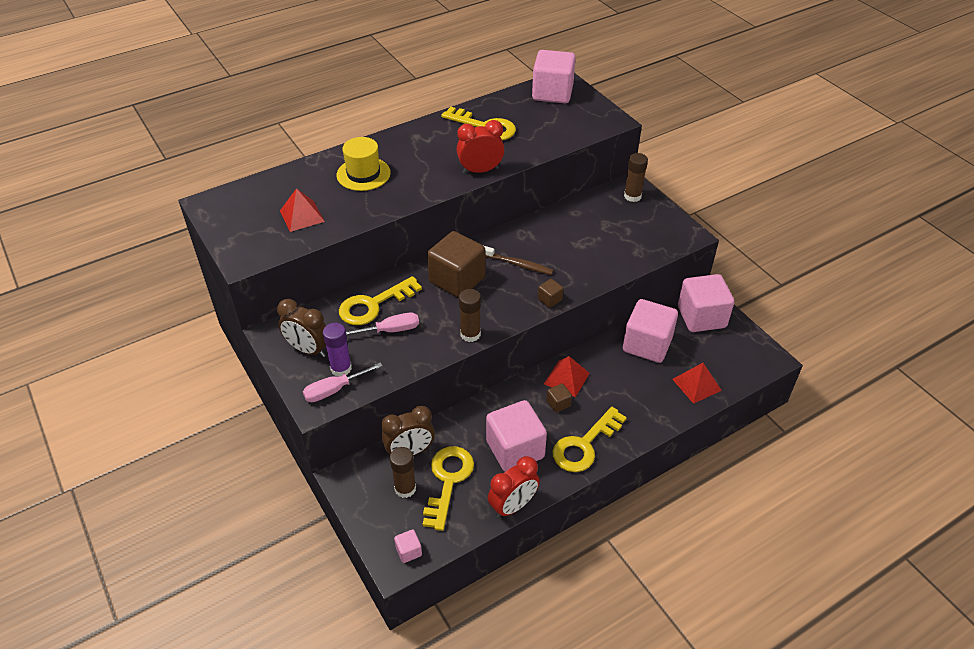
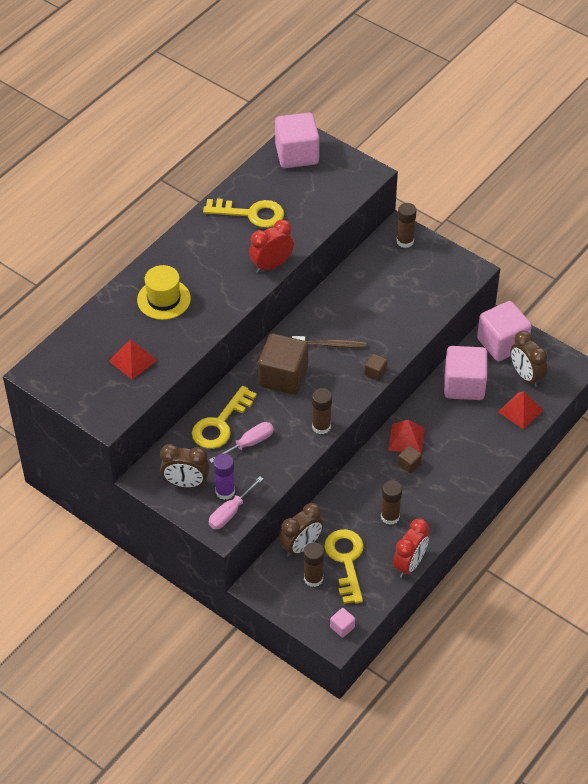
camera: 20 degrees left, 5 degrees up
pink cube [486,400,547,472] -> brown glue stick [381,480,402,525]
yellow key [552,407,627,472] -> none
none -> brown clock [510,331,548,387]

